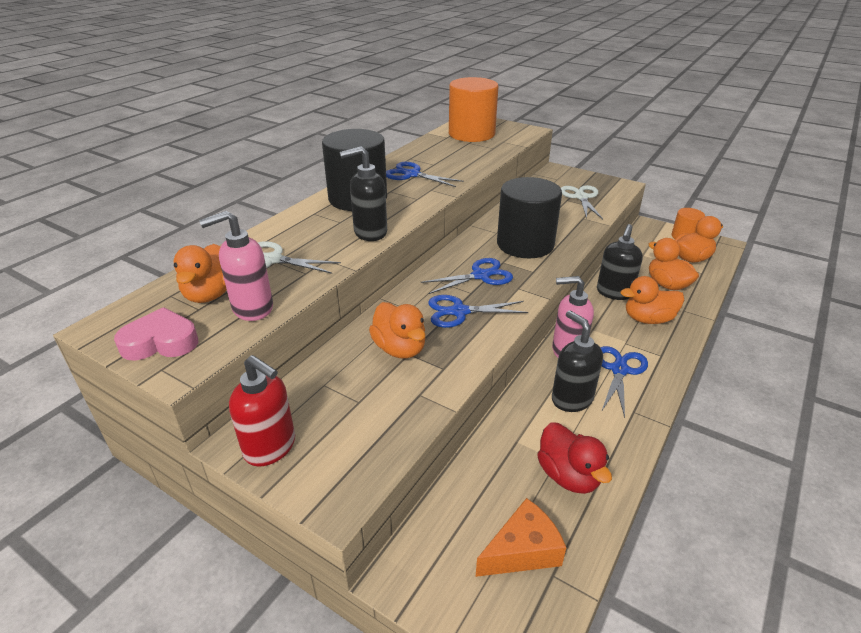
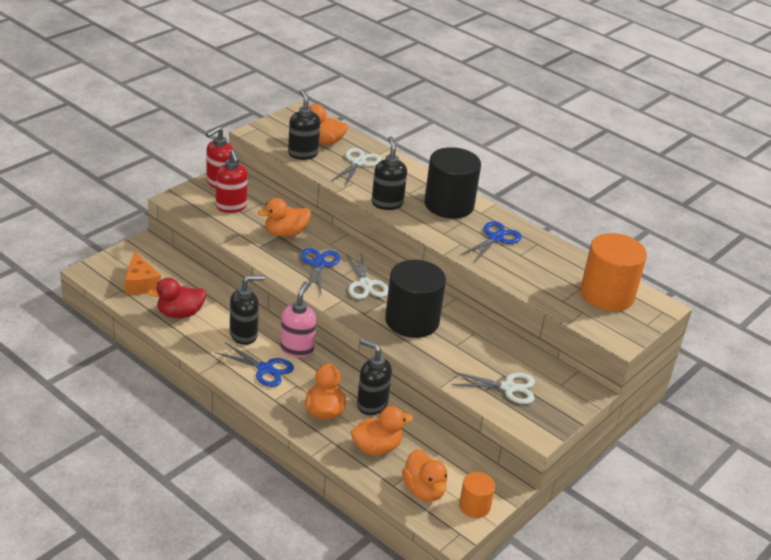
camera: 95 degrees right, 0 degrees up
pink heart [114,307,198,361] -> none
pink soap dispenser [199,211,273,321] -> black soap dispenser [288,89,320,160]
blue scissors [421,258,513,294] -> white scissors [346,252,388,299]
none -> red soap dispenser [216,150,248,213]

